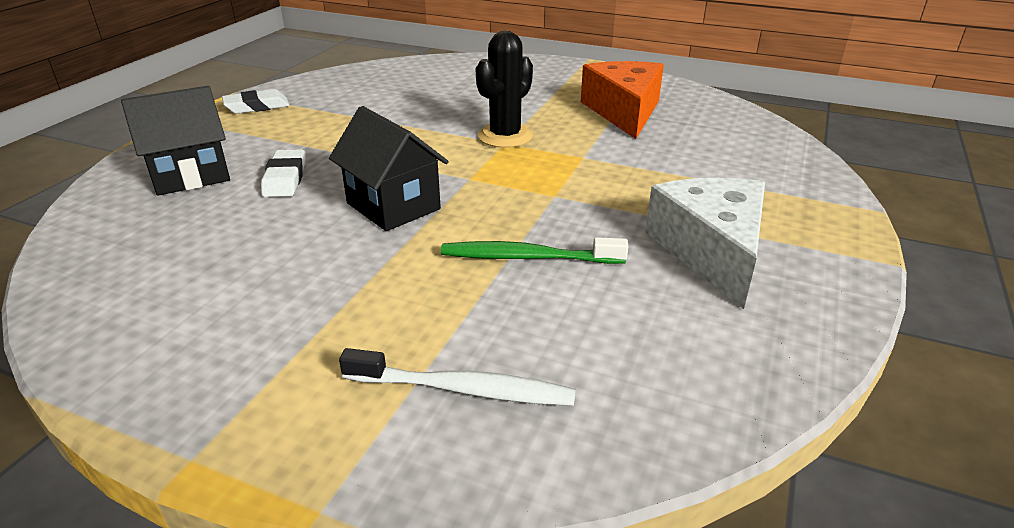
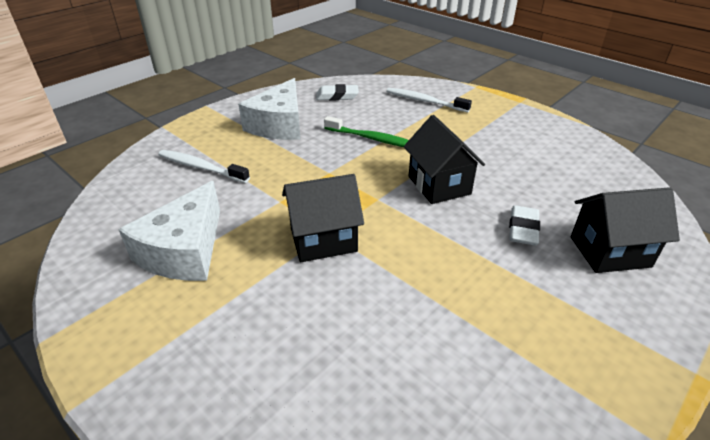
camera: 160 degrees left, 5 degrees up
white eraser [222,89,290,114] -> white eraser moved to [316,84,359,100]
black cactus [476,31,533,148] -> black house [282,174,364,262]
orange cheese [581,61,664,139] -> white cheese [118,181,220,281]
none -> white toothbrush [158,150,250,183]

